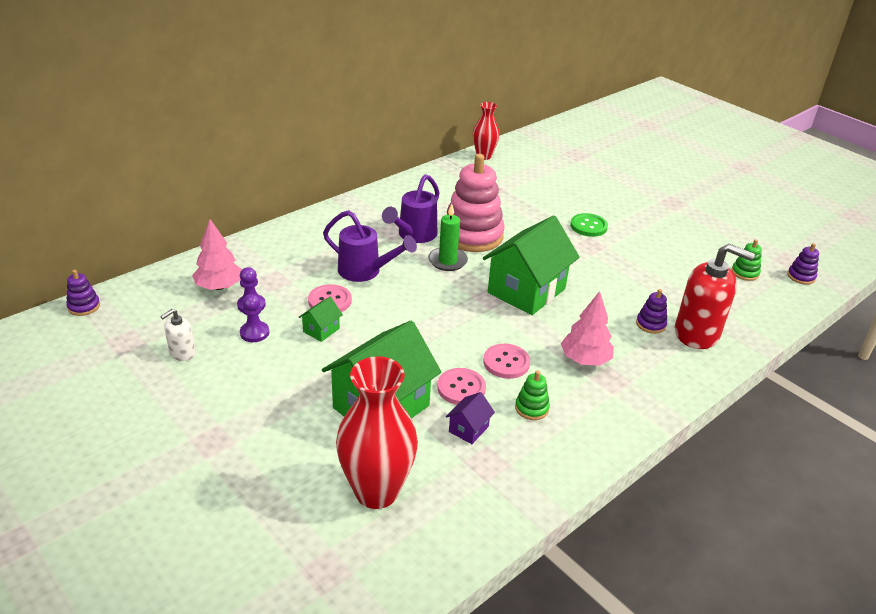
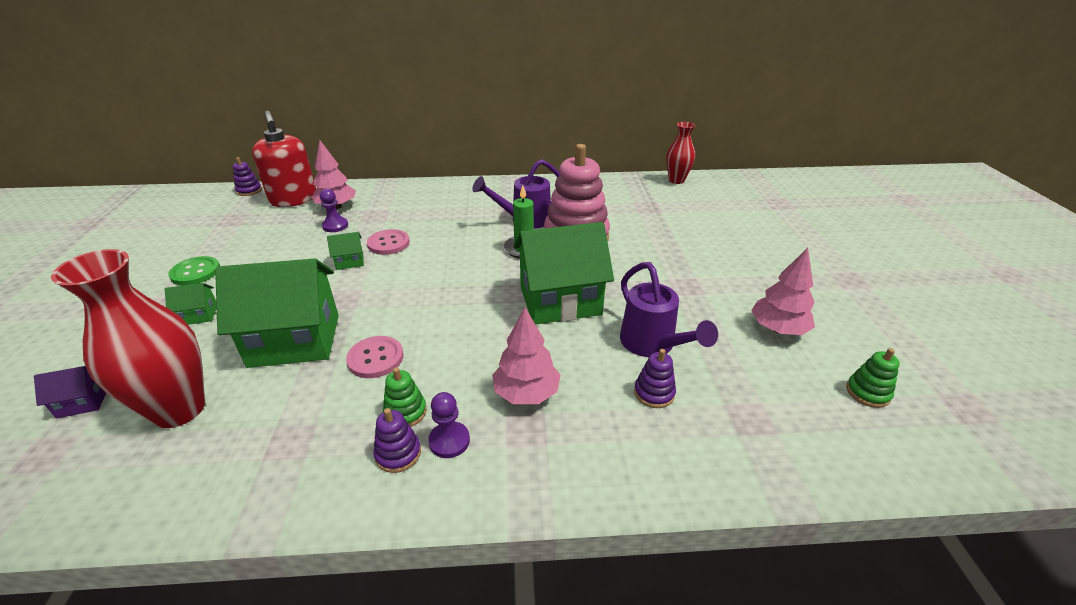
camera: 40 degrees right, 0 degrees up
white soap dispenser [160,309,196,361] -> none
purple pawn [240,294,269,342] -> purple pawn moved to [428,392,470,458]
purple watering can [323,210,417,282] -> purple watering can moved to [620,262,718,357]
purple house [446,392,495,444] -> purple house moved to [34,366,106,418]
pink button [483,344,530,379] -> none
green button [570,213,608,237] -> green button moved to [168,256,220,286]
red soap dispenser [675,243,755,349] -> red soap dispenser moved to [252,111,316,207]
purple stacking toy [787,243,819,285] -> purple stacking toy moved to [373,408,421,473]
none -> green house [165,283,217,325]
none -> pink tree [751,248,815,335]

